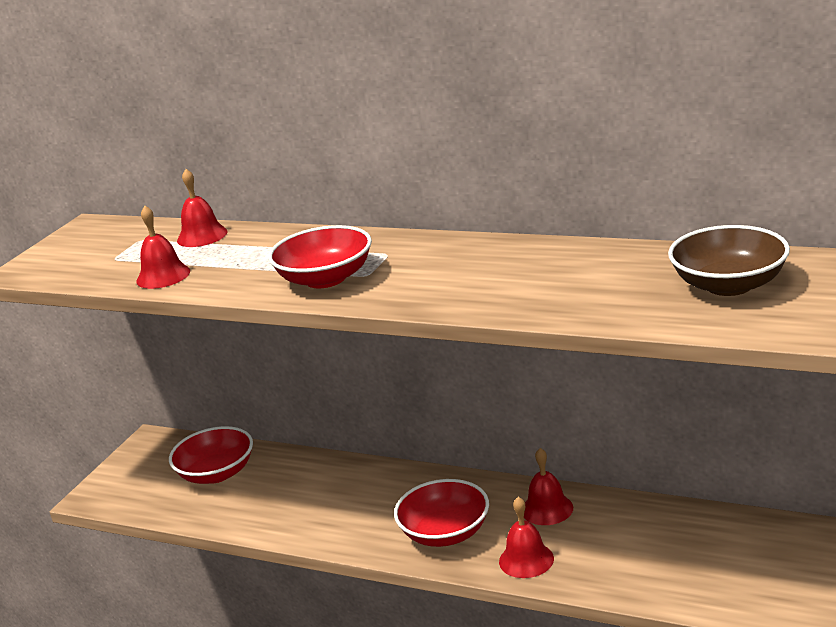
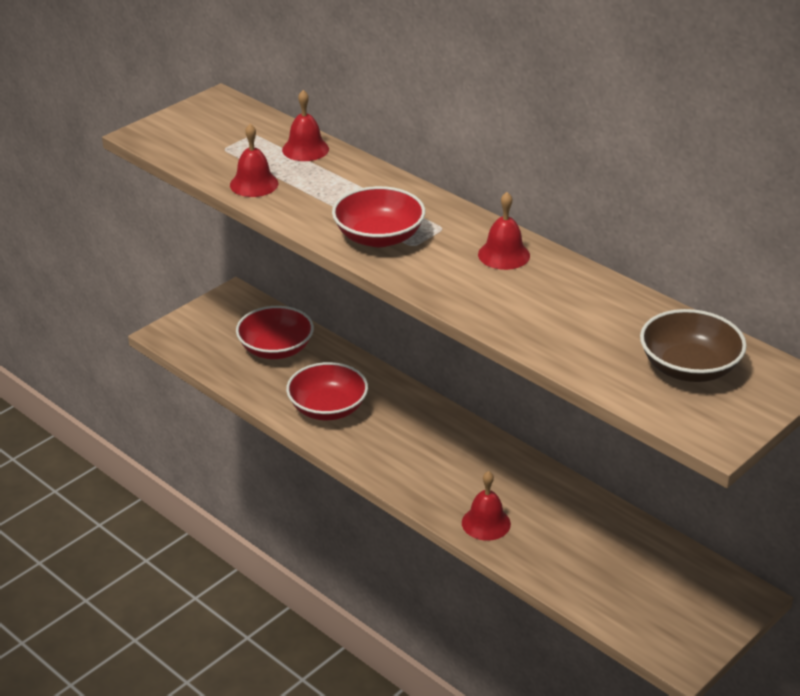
camera: 15 degrees right, 10 degrees up
red bowl [394,479,489,547] -> red bowl moved to [286,362,368,420]
red bell [524,448,573,525] -> red bell moved to [478,192,530,270]

